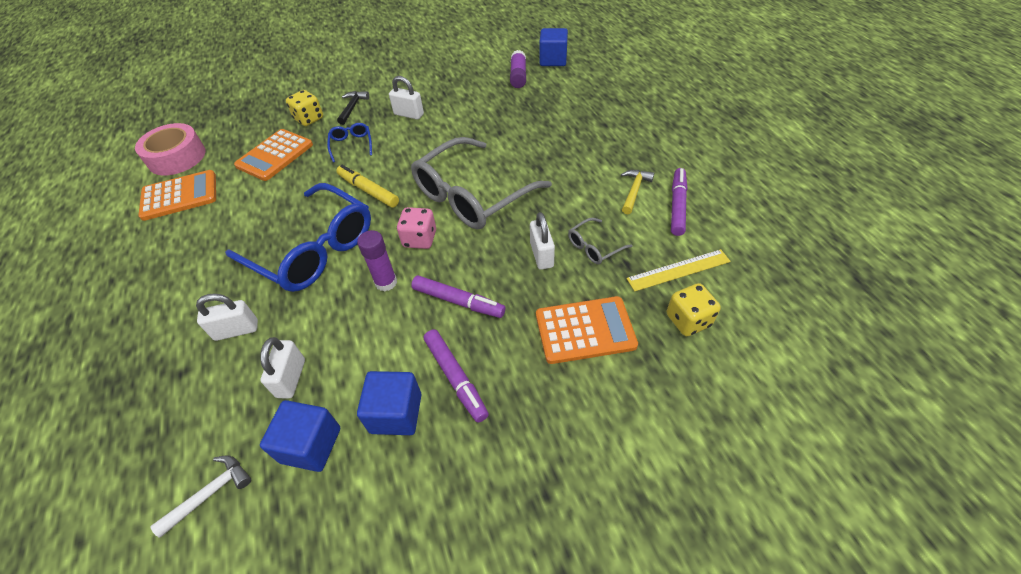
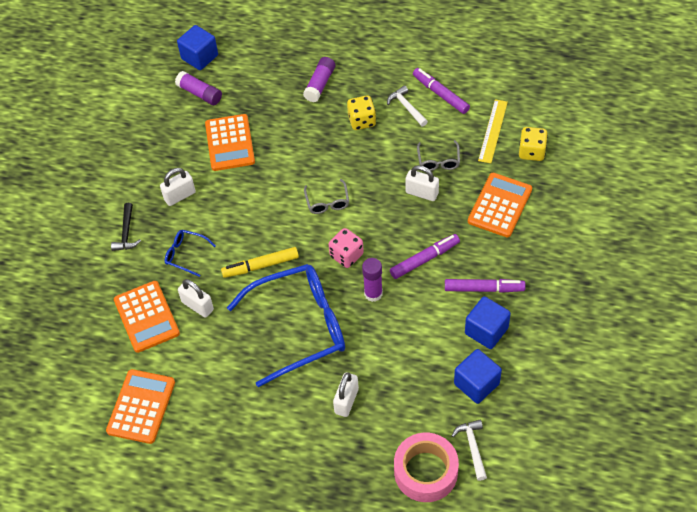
camera: 55 degrees left, 5 degrees up
pink tape [135,123,206,176] -> pink tape moved to [394,433,459,502]
white padlock [260,337,305,398] -> white padlock moved to [178,279,214,318]
yellow dice [286,90,323,126] -> yellow dice moved to [347,95,376,130]
black hammer [337,91,369,125] -> black hammer turned 135 degrees counterclockwise [111,203,141,251]
grey glasses [411,137,552,230] -> grey glasses [304,179,349,214], size x0.42
yellow hammer [621,170,654,214] -> white hammer [387,85,428,127]
none -> orange calculator [205,114,255,171]
none -> purple glue stick [303,57,335,102]

